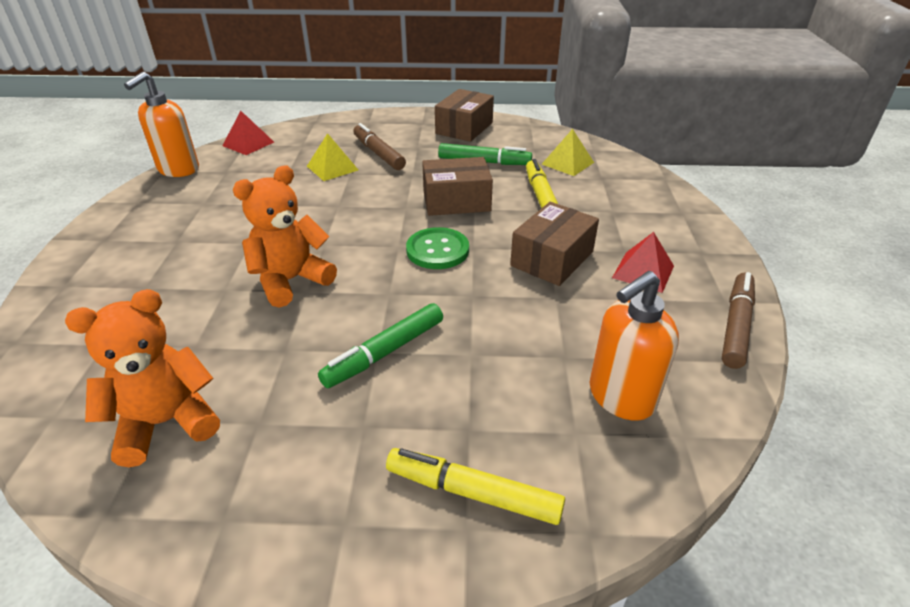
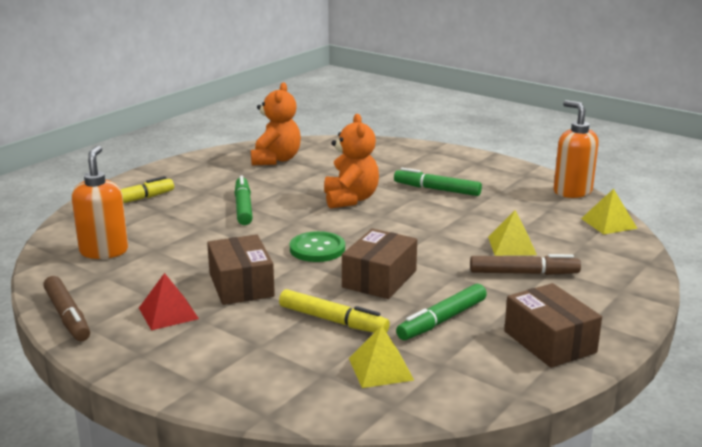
camera: 125 degrees right, 15 degrees down
red pyramid [223,111,274,155] -> yellow pyramid [581,189,638,235]
none -> green marker [394,168,482,196]

